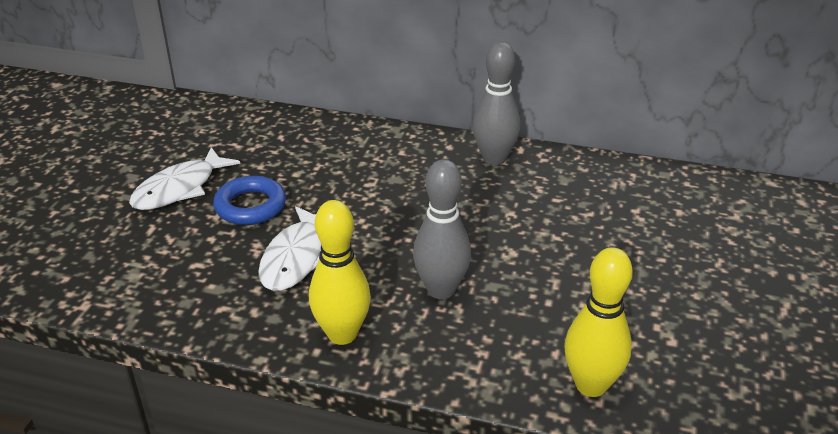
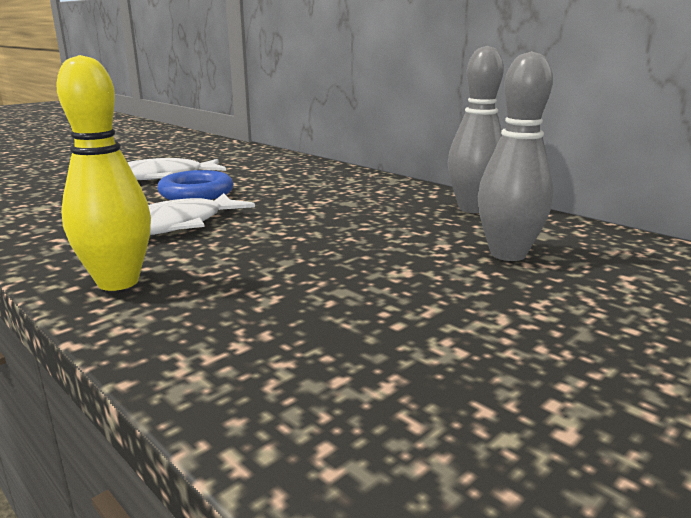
camera: 30 degrees right, 15 degrees down
grey bowling pin [413,159,471,299] -> grey bowling pin moved to [478,51,554,261]
yellow bowling pin [564,247,632,397] -> none

